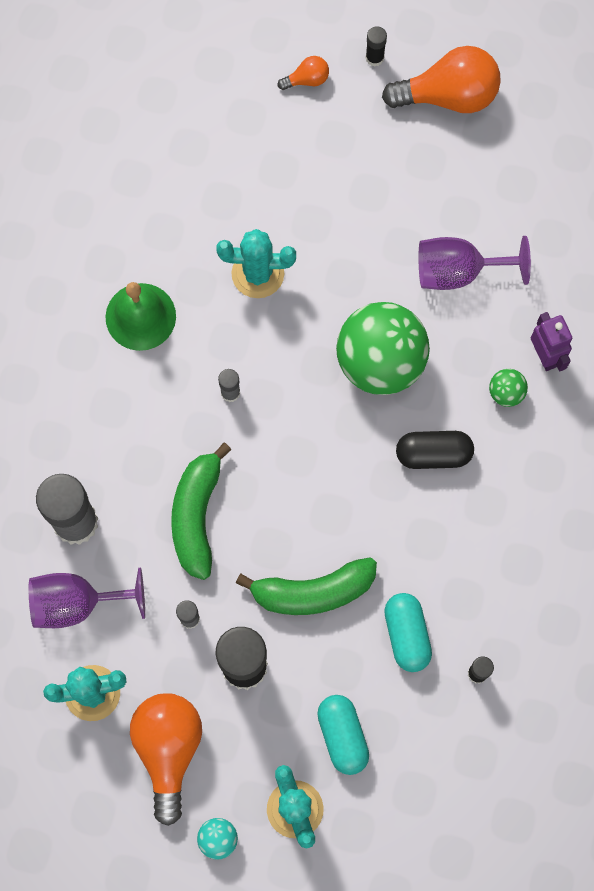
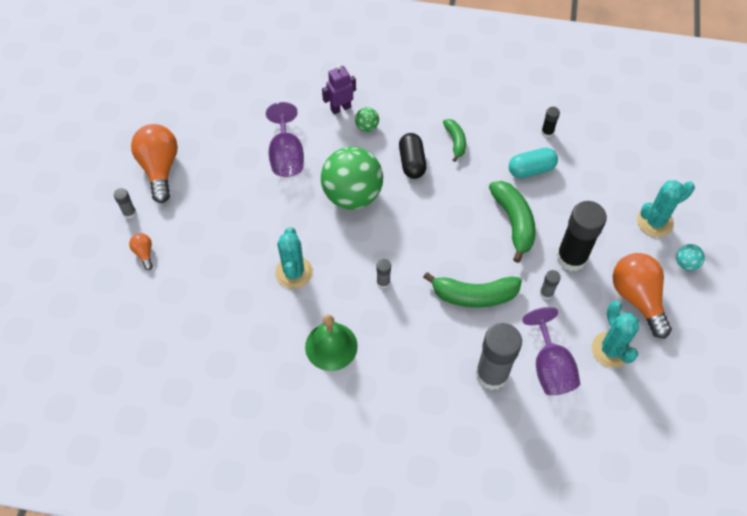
camera: 95 degrees left, 15 degrees down
orange light bulb [130,693,202,826] -> orange light bulb turned 75 degrees clockwise [612,253,672,338]
turquoise capsule [317,695,369,775] -> none
black glue stick [365,26,387,67] -> grey glue stick [114,188,136,219]
none -> green banana [443,119,466,162]

